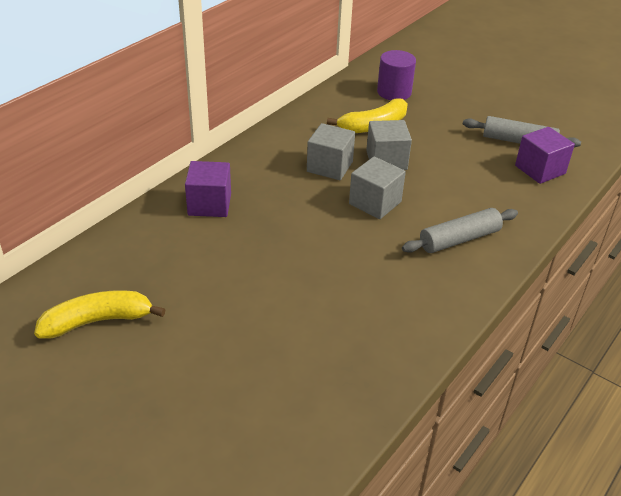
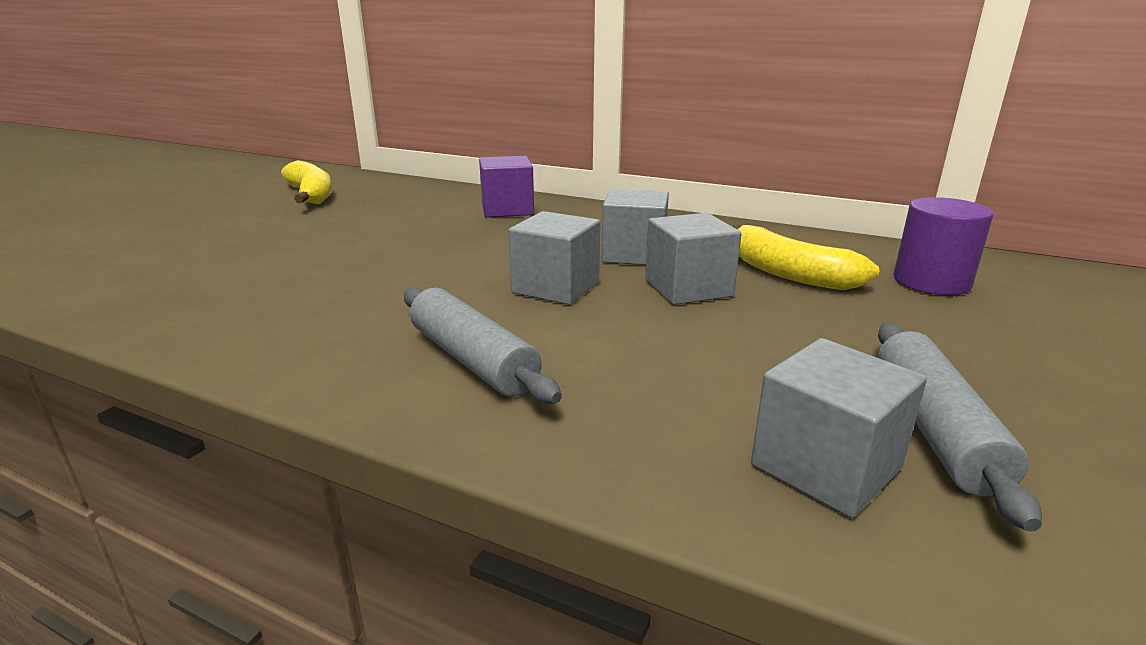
camera: 80 degrees right, 15 degrees down
purple cube [515,127,575,184] -> grey cube [751,338,927,518]

